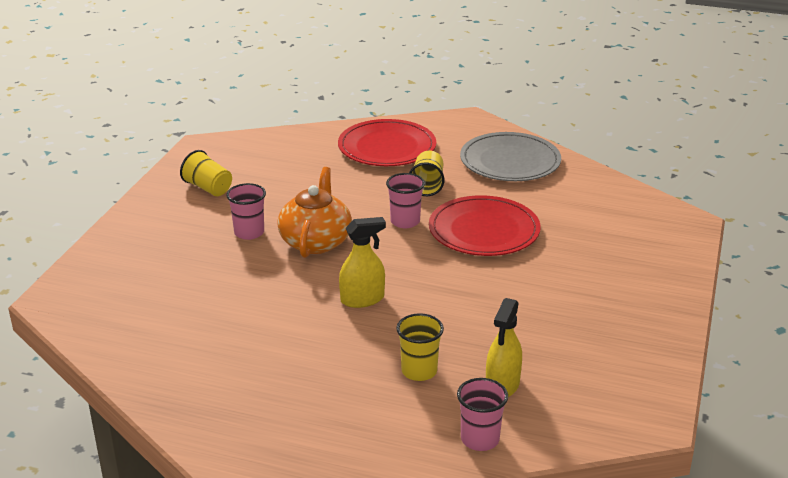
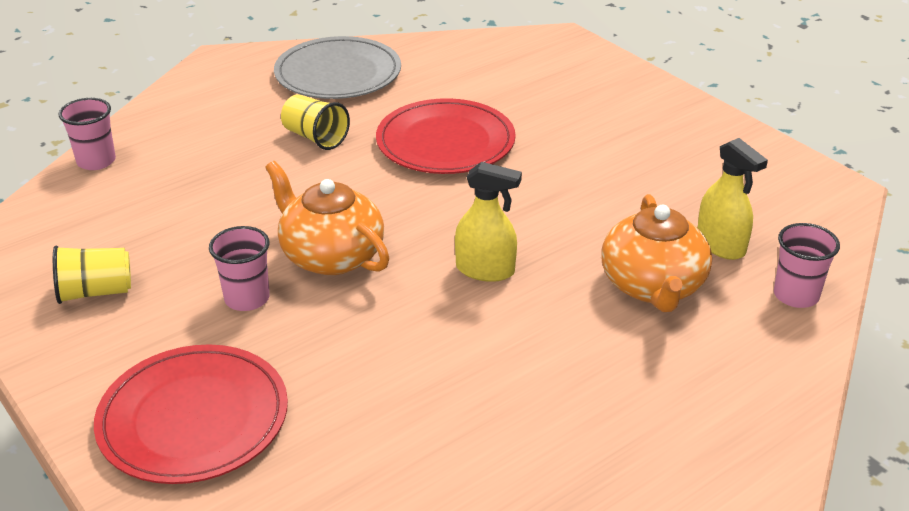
camera: 55 degrees left, 5 degrees up
red plate [338,119,436,166] -> red plate moved to [94,345,288,484]
yellow spray bottle [339,217,386,308] -> yellow spray bottle turned 90 degrees clockwise [455,162,522,282]
pink cup [386,173,425,228] -> pink cup moved to [59,98,116,170]
yellow cup [396,313,444,381] -> orange teapot [602,194,712,312]

